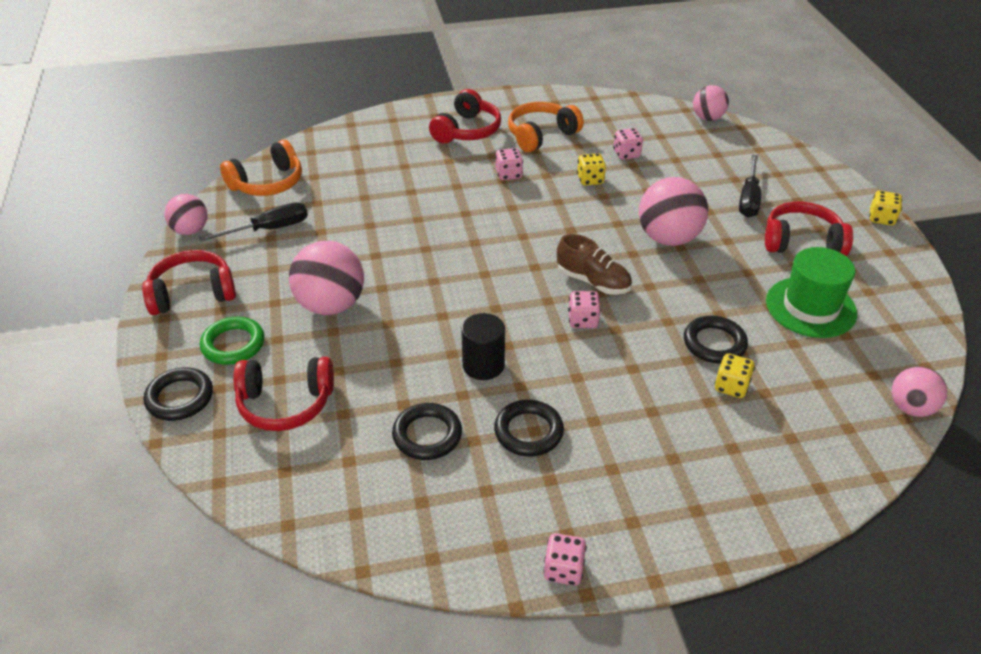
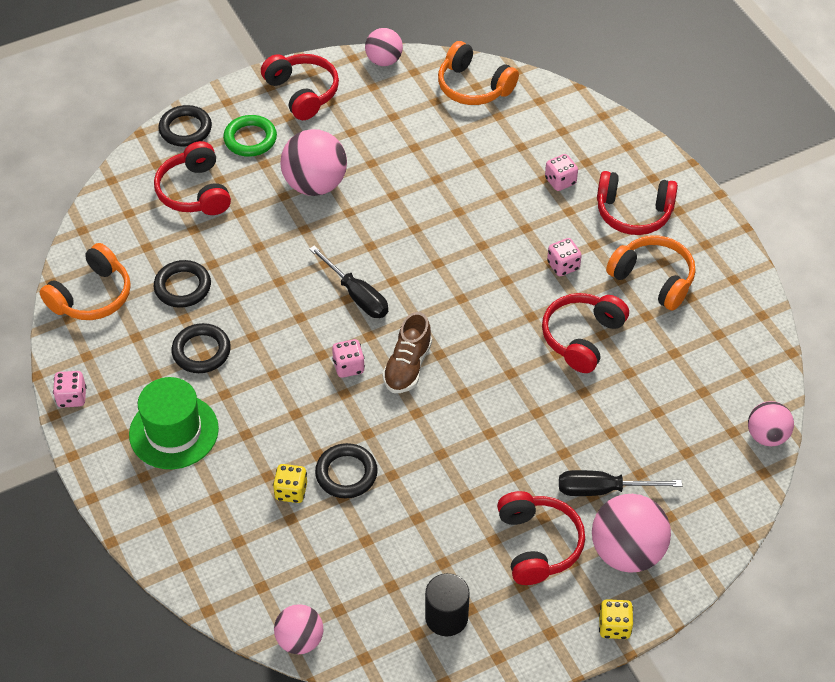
camera: 75 degrees right, 10 degrees up
black screwdriver [199,202,308,242] -> black screwdriver moved to [309,245,388,318]
black cylinder [461,313,505,380] -> black cylinder moved to [425,573,470,636]
yellow dice [577,153,606,186] -> red headphones [542,293,629,373]
pink dice [613,128,643,160] -> pink dice moved to [545,154,578,191]
pink ball [639,177,708,246] -> pink ball moved to [592,494,671,573]
green hat [766,247,857,338] -> green hat moved to [129,377,219,469]
none -> orange headphones [39,243,131,320]

